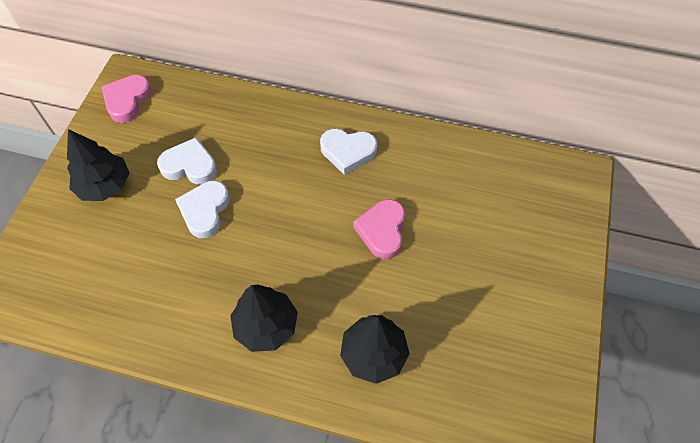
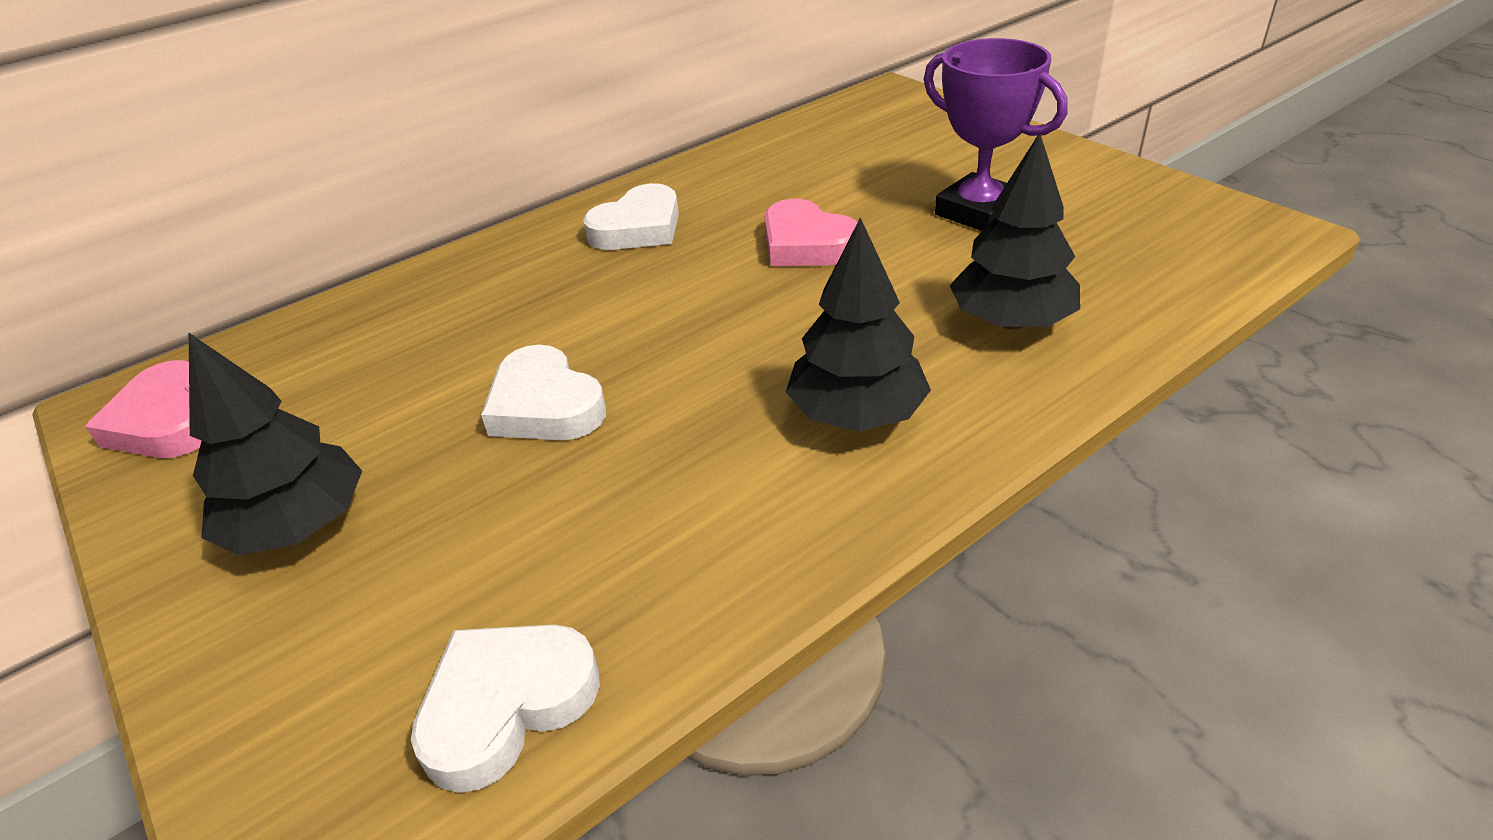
camera: 50 degrees left, 20 degrees down
white heart [157,137,217,185] -> white heart moved to [411,625,600,793]
none -> purple trophy [924,38,1068,231]

